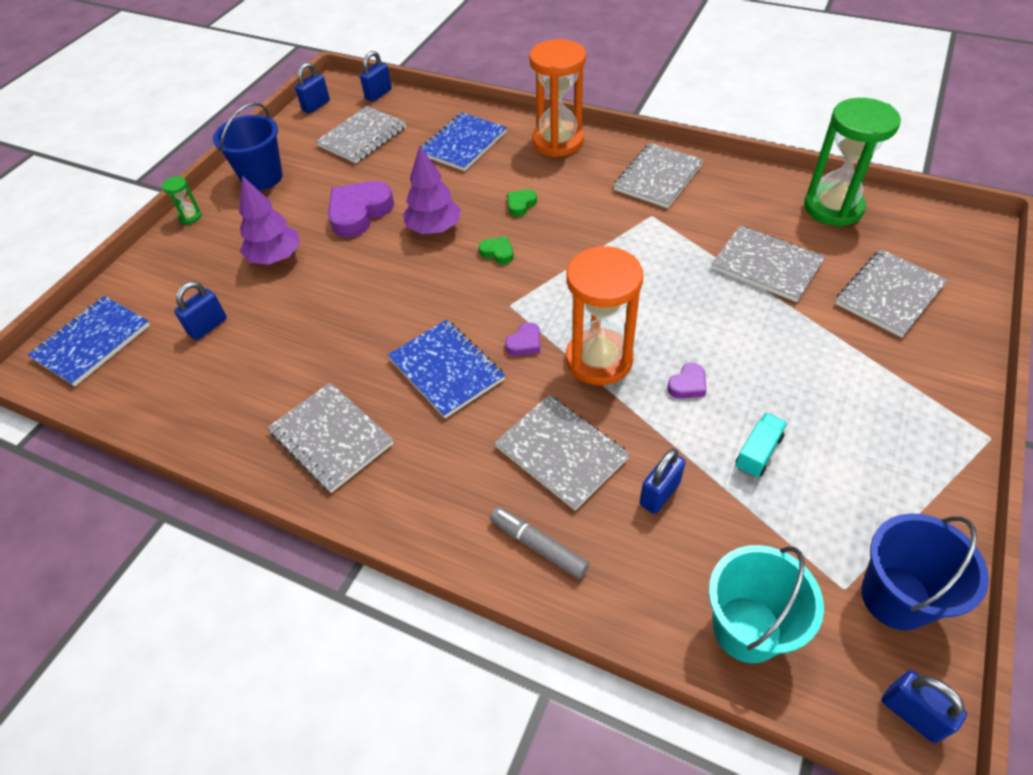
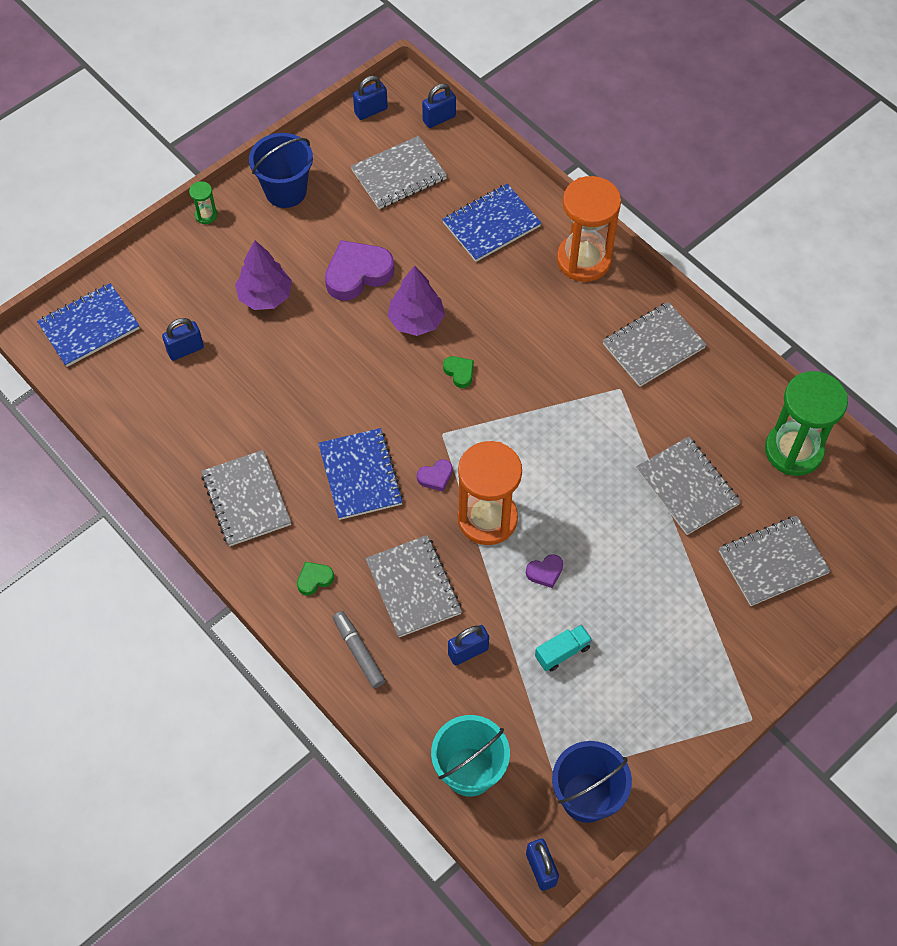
camera: 20 degrees right, 10 degrees up
green heart [507,189,537,216] -> green heart moved to [297,562,334,596]

